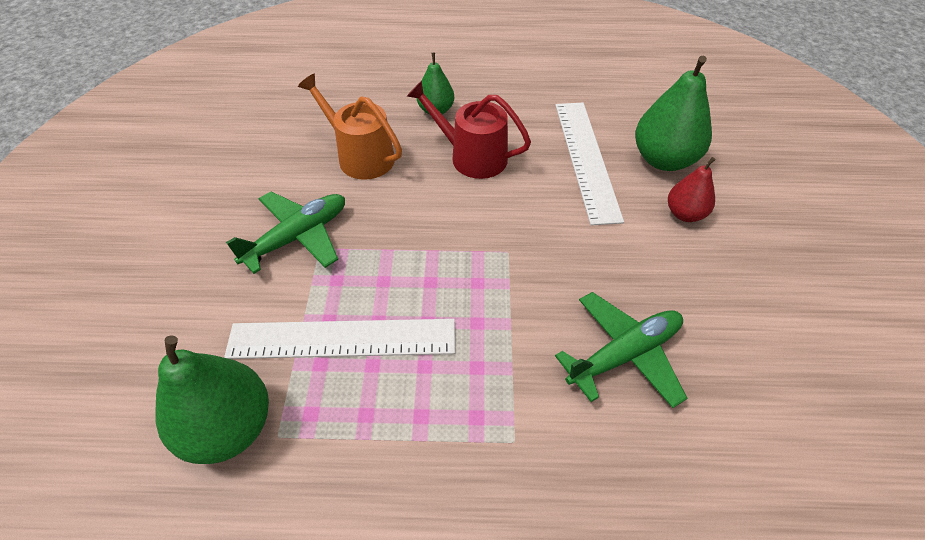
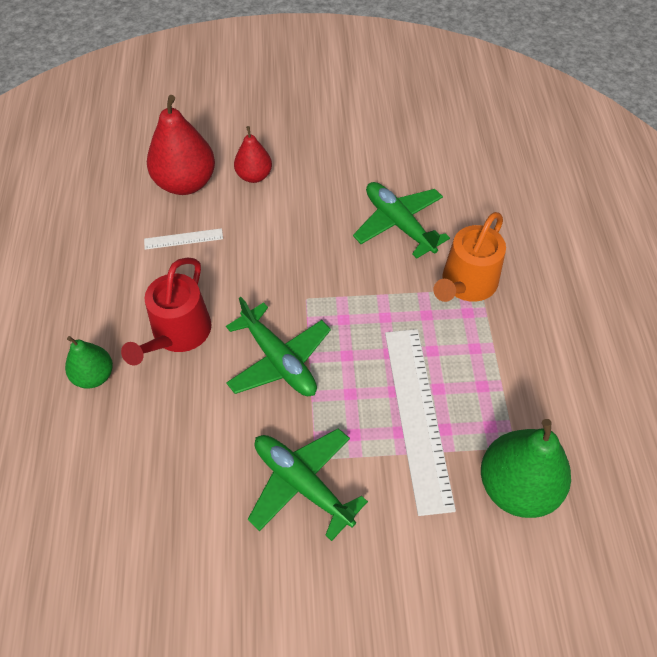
camera: 95 degrees left, 5 degrees up
orange watering can [298,74,402,180] -> orange watering can moved to [433,212,506,302]
white ruler [555,103,624,225] -> white ruler [144,228,223,250], size x0.45
green pear [635,56,712,171] -> red pear [147,95,215,195]
none -> green plane [226,297,331,396]

